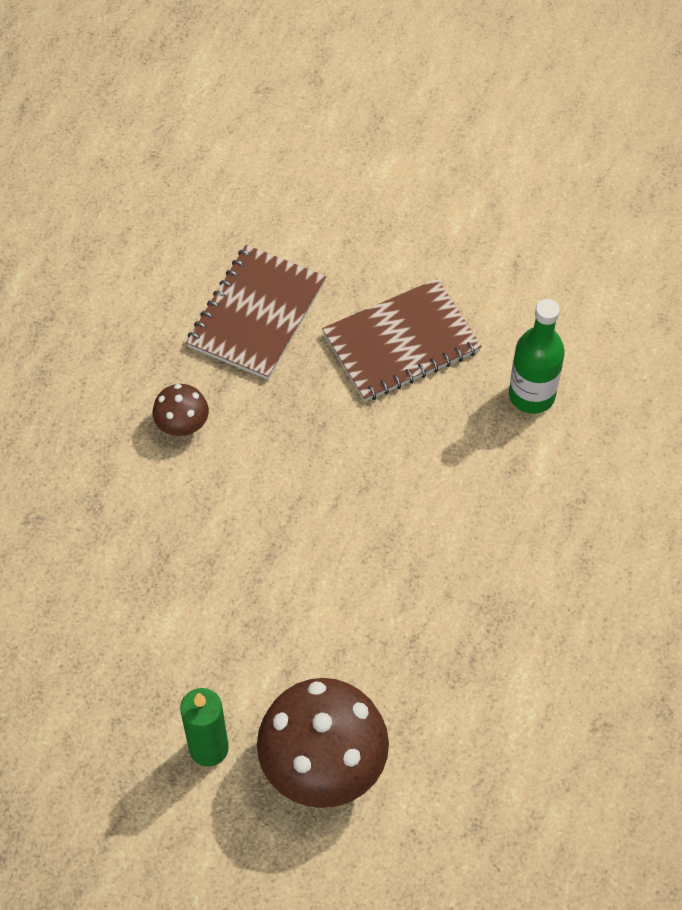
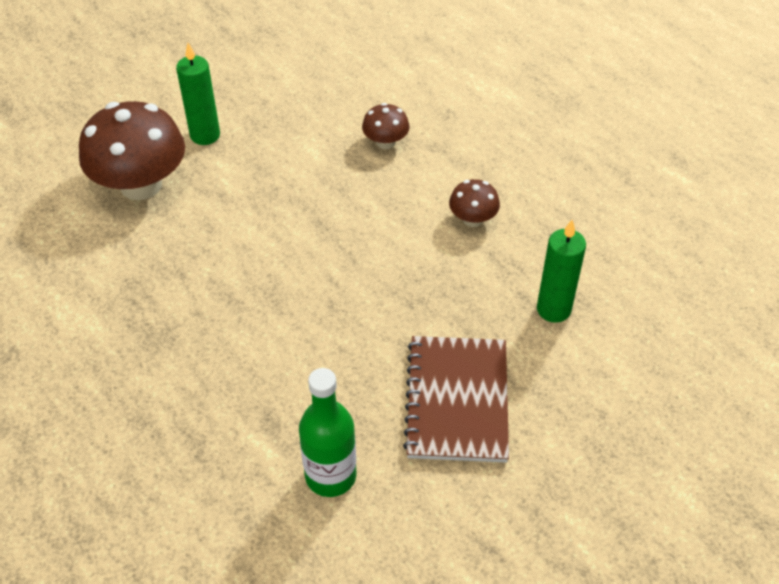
camera: 120 degrees right, 10 degrees down
brown notebook [186,245,326,380] -> green candle [537,220,586,323]
none -> brown mushroom [362,103,410,149]

